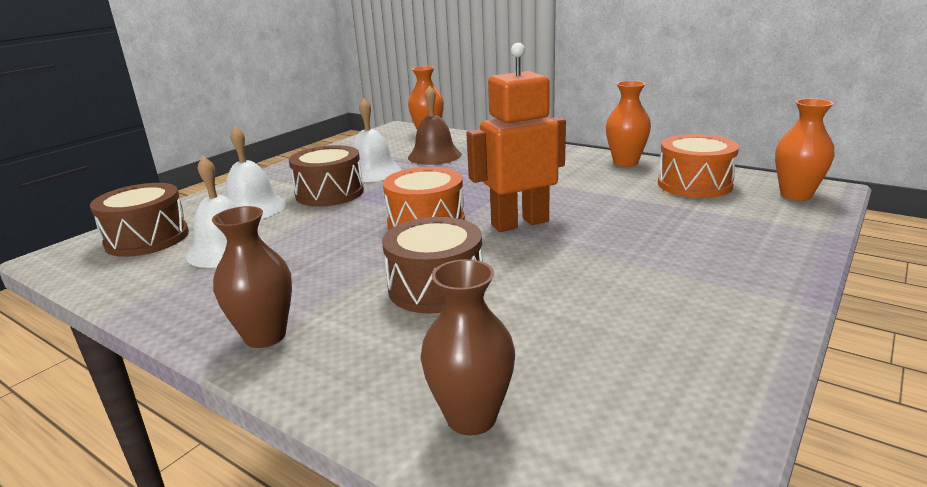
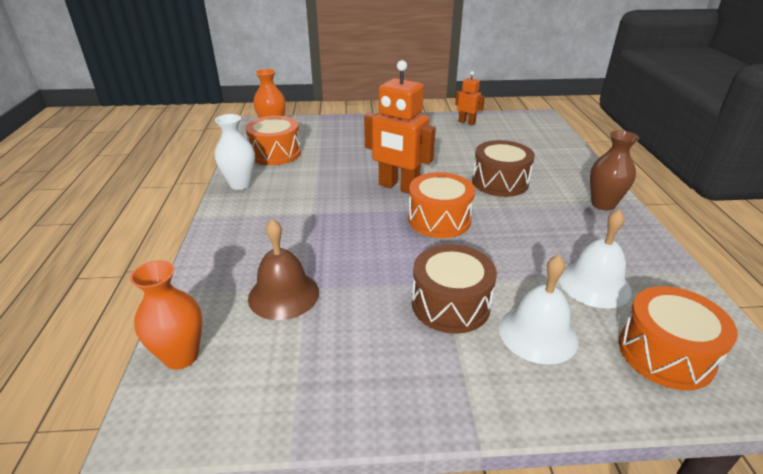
camera: 130 degrees left, 10 degrees up
brown drum [90,183,189,257] -> orange drum [619,286,738,390]
white bell [352,98,401,182] -> none
brown vase [420,259,515,435] -> none
orange vase [606,81,651,167] -> white vase [215,114,255,190]
none -> orange robot [455,71,485,125]

